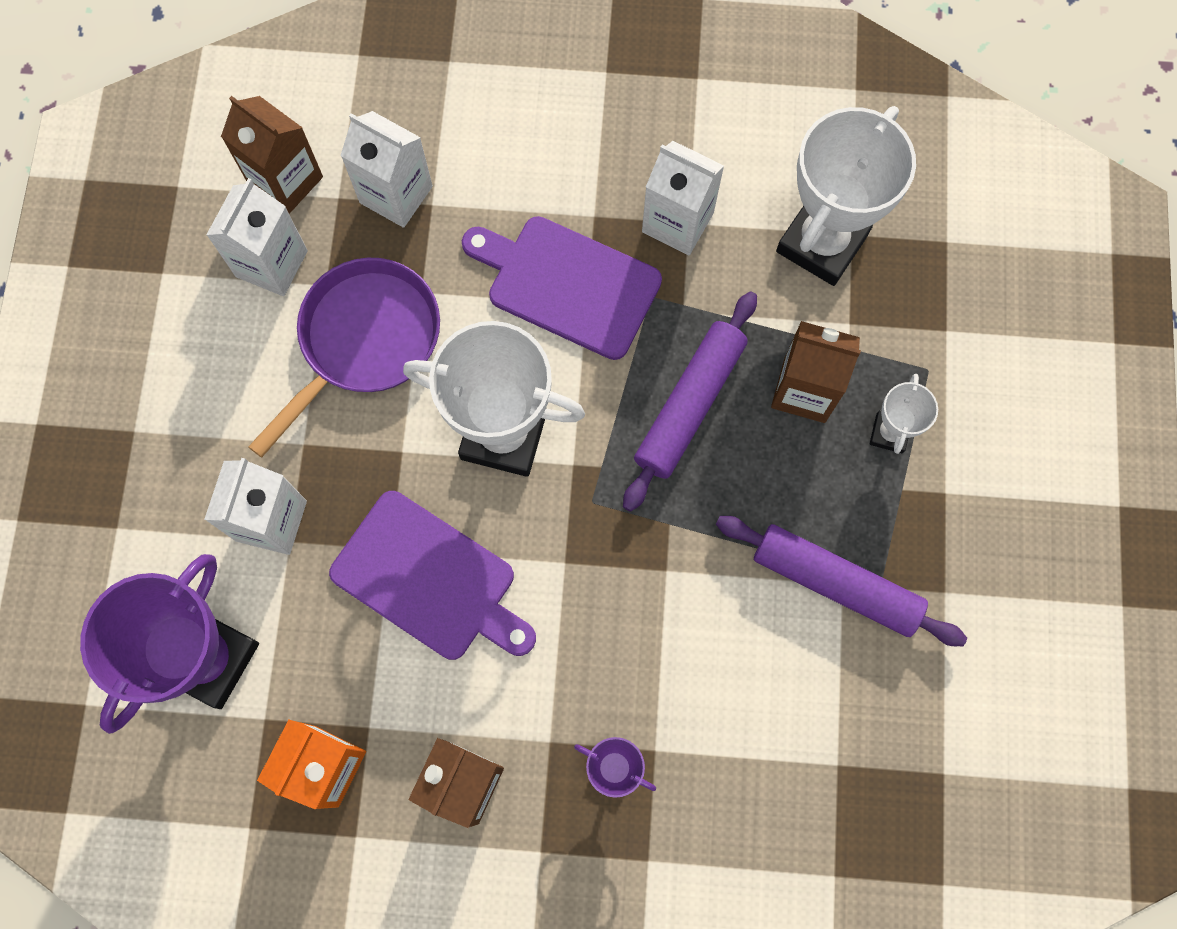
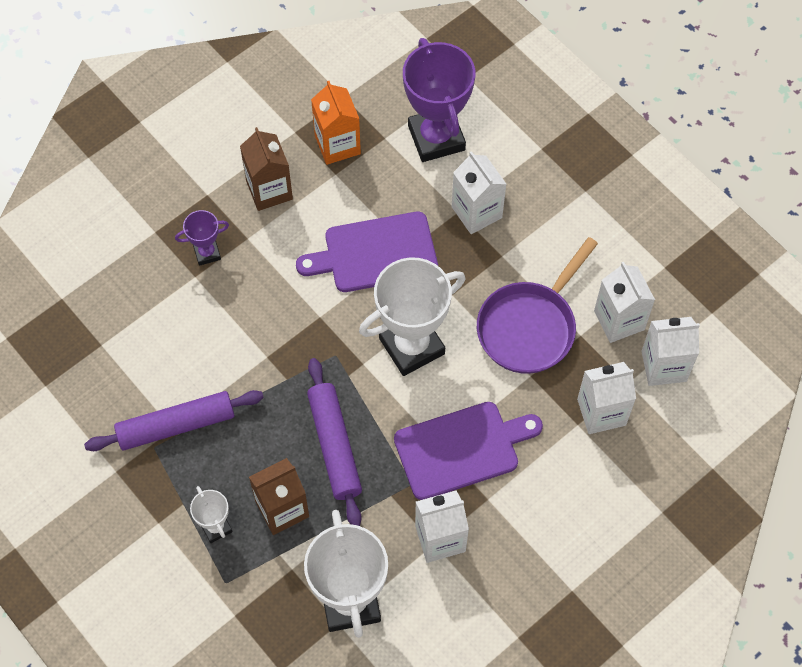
camera: 135 degrees right, 10 degrees down
brown carton [221,96,323,214] -> white carton [641,317,700,386]
purple pan [248,258,440,458] -> purple pan turned 45 degrees clockwise [477,237,598,374]

